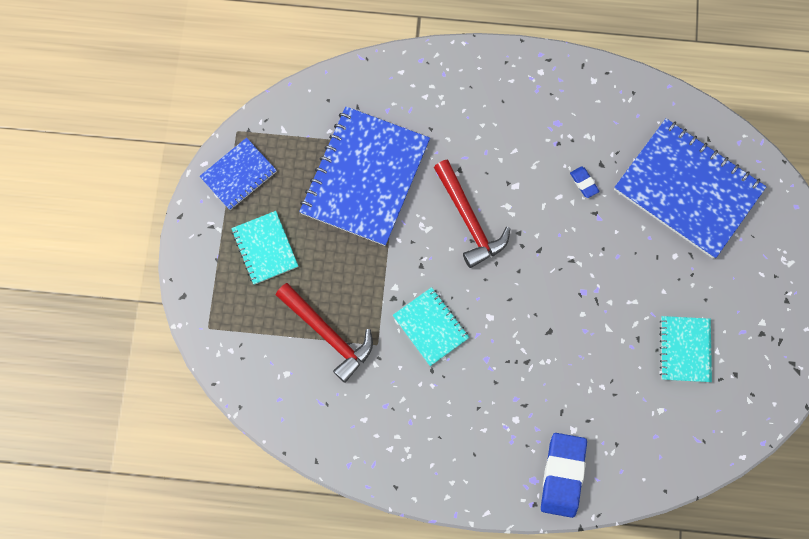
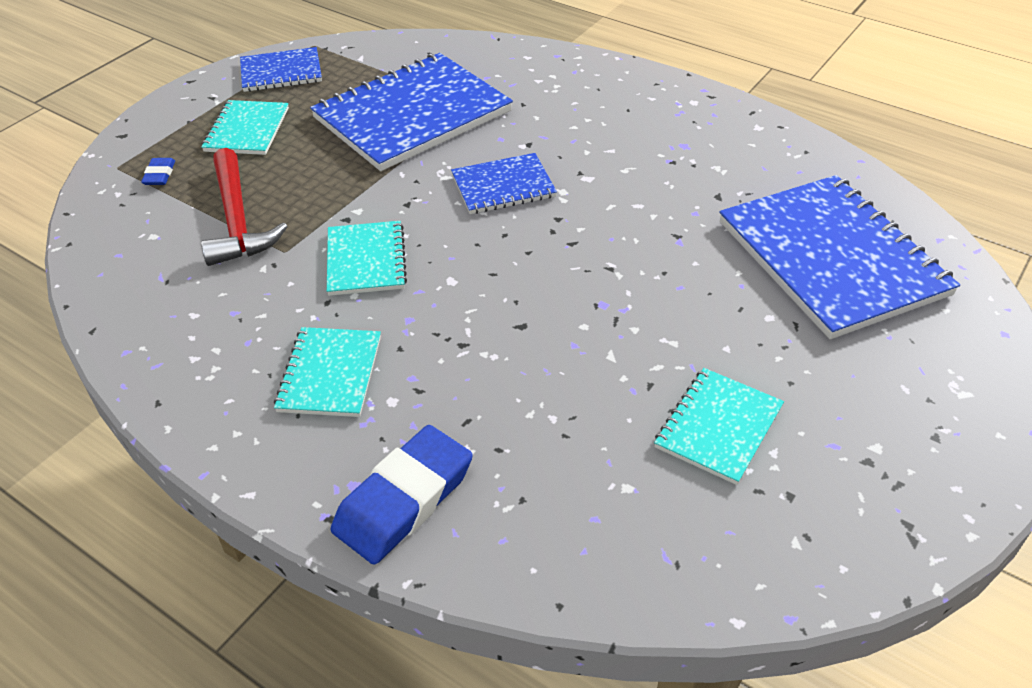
camera: 30 degrees right, 30 degrees down
red hammer [434,160,511,268] -> blue notebook [451,153,557,214]
blue eraser [570,166,600,198] -> blue eraser moved to [141,158,175,185]
none -> turquoise notebook [274,327,381,417]

